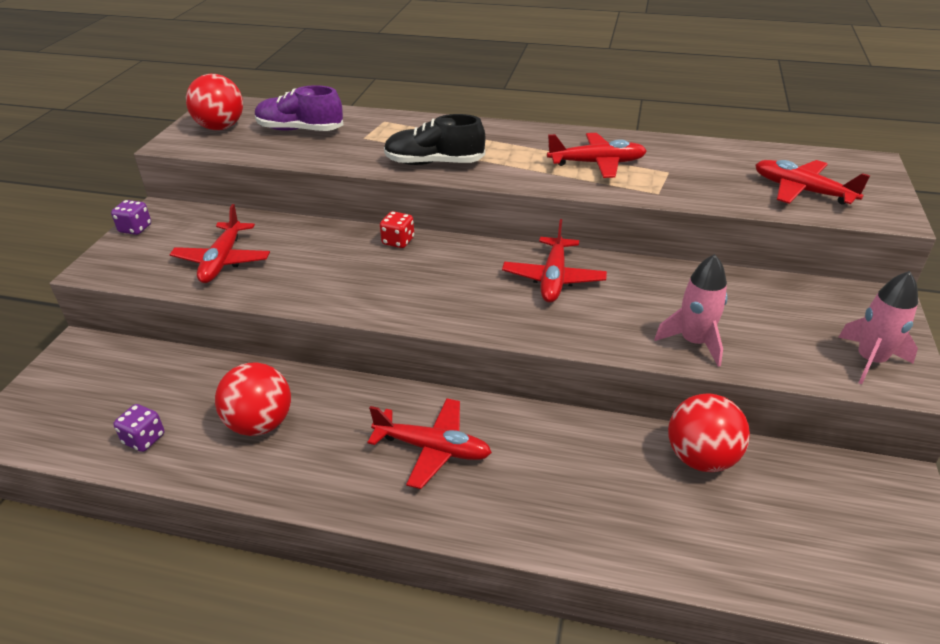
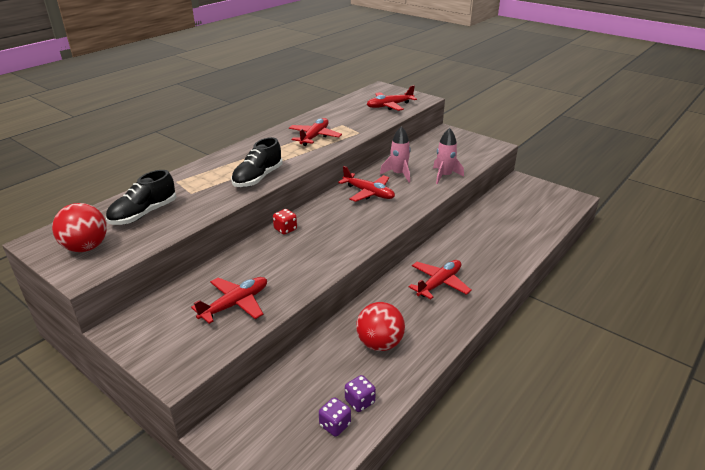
camera: 65 degrees left, 5 degrees down
purple dice [111,200,151,235] -> purple dice moved to [319,397,351,437]
red plane [169,204,270,283] -> red plane turned 75 degrees counterclockwise [191,277,267,324]
purple shoe [255,85,343,131] -> black shoe [106,170,176,225]
red ball [668,394,750,472] -> none
pink rocket [838,271,918,385] -> pink rocket moved to [380,126,411,183]

